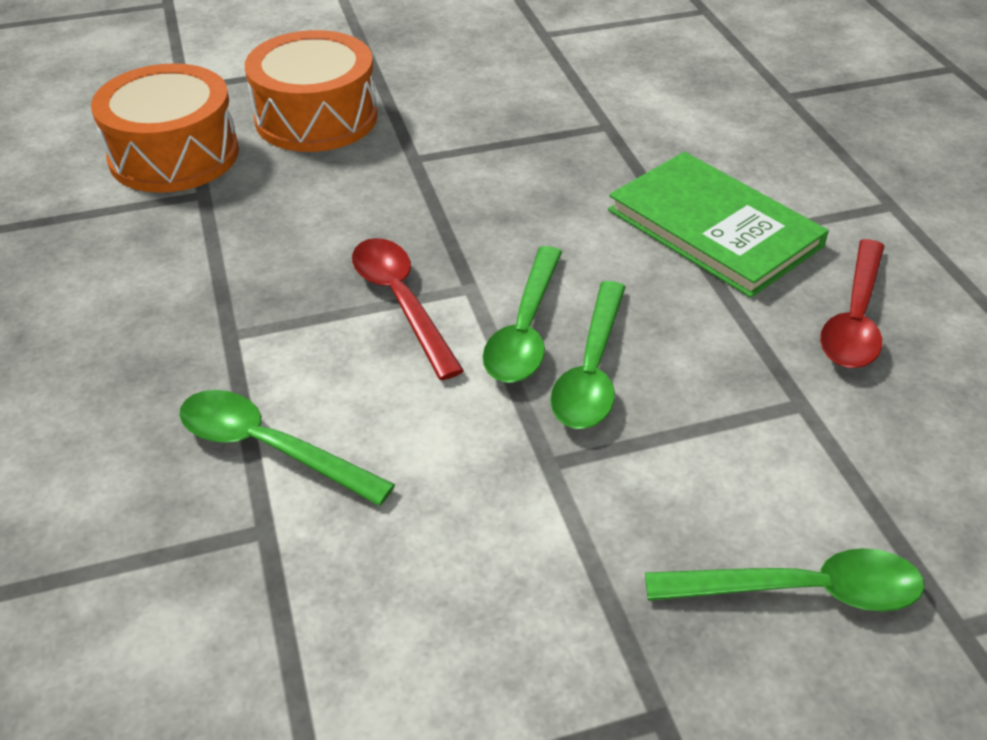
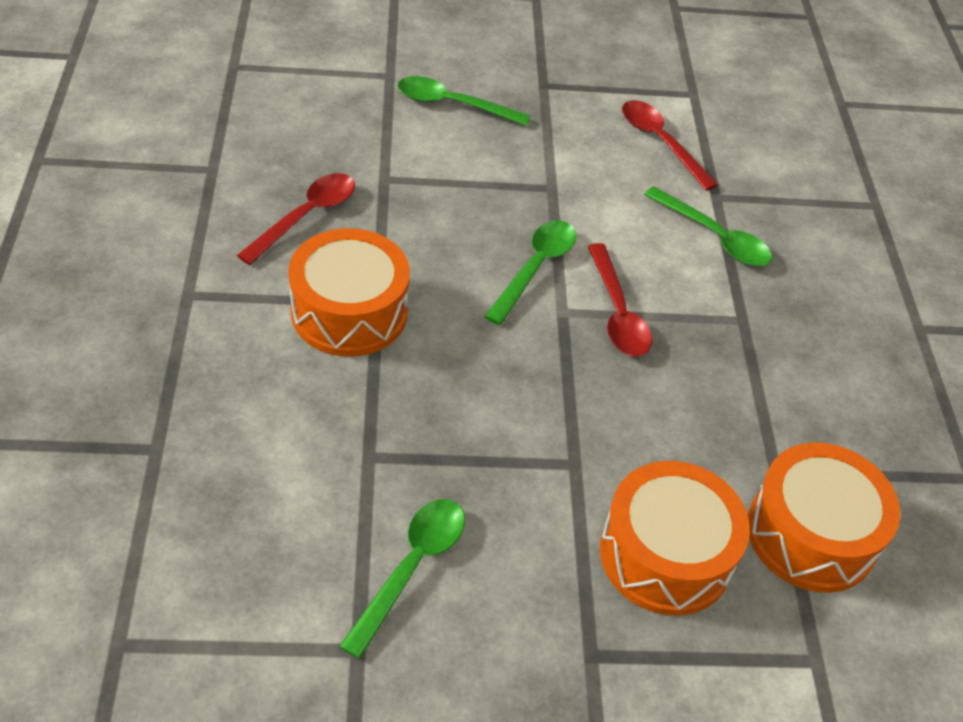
camera: 170 degrees left, 5 degrees up
green spoon [550,281,625,429] -> green spoon moved to [339,499,465,659]
green book [608,152,829,298] -> orange drum [288,228,410,357]
none -> red spoon [622,100,718,191]

